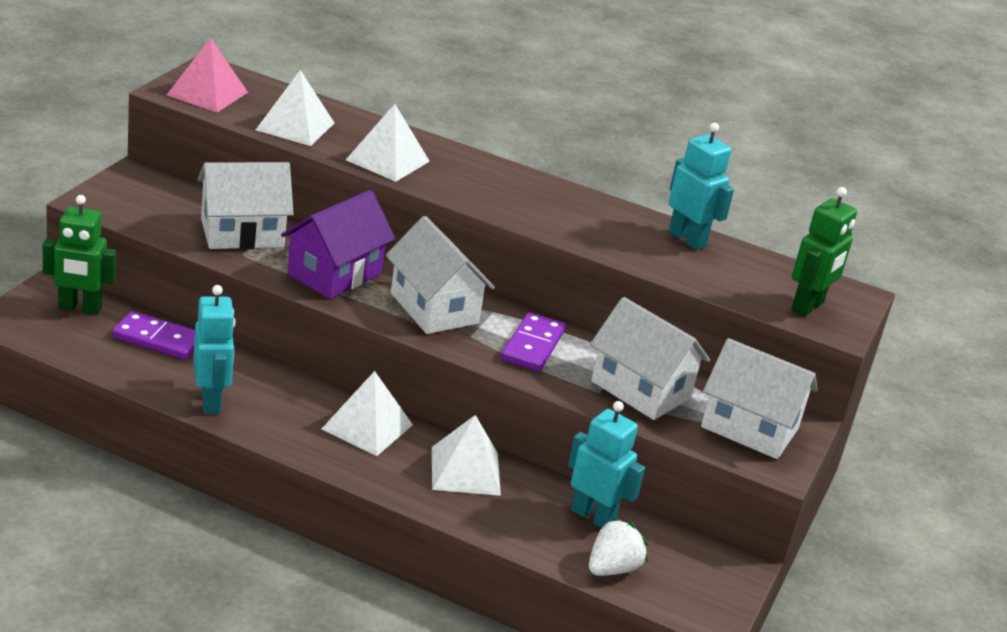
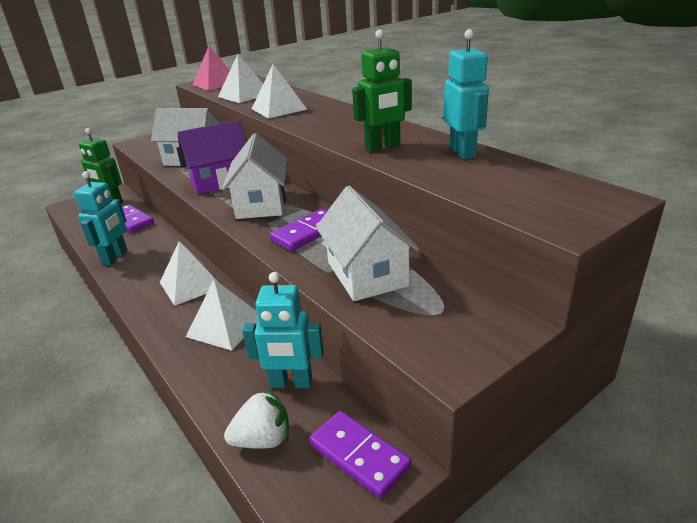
camera: 35 degrees right, 0 degrees up
turquoise robot [568,401,645,528] -> turquoise robot turned 120 degrees clockwise [242,272,324,388]
white house [701,338,818,459] -> none
green robot [791,187,857,317] -> green robot moved to [352,29,412,151]
none -> purple domino [309,411,411,498]

